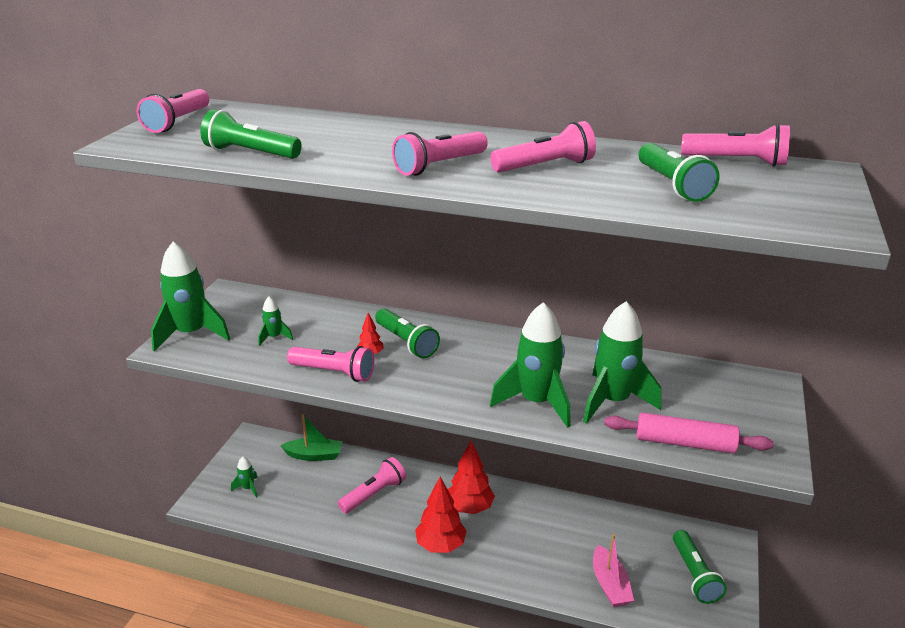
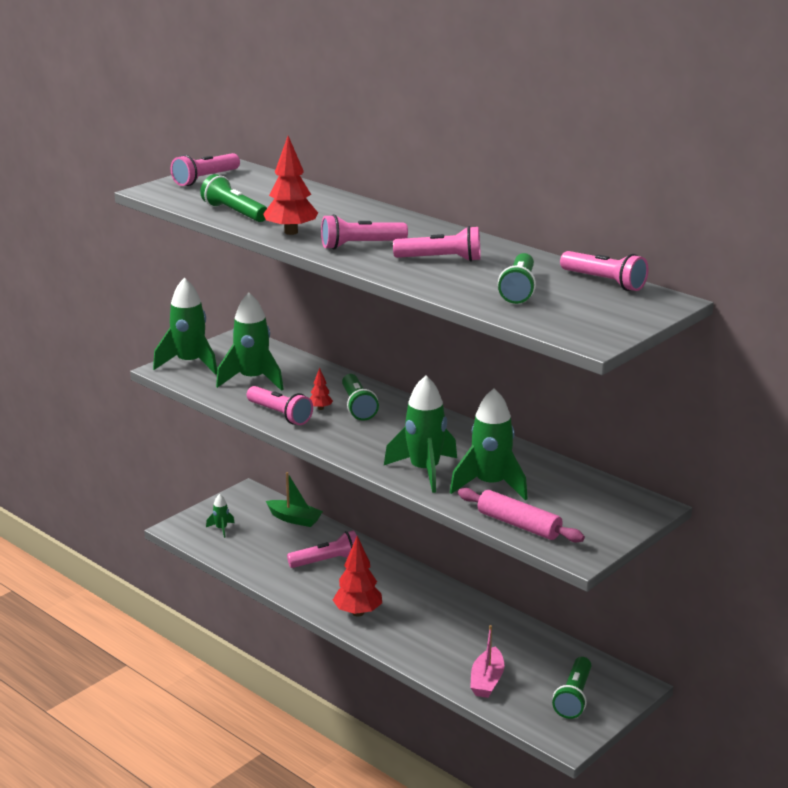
camera: 25 degrees right, 5 degrees down
green rocket [258,297,293,346] -> green rocket [216,293,283,391], size x2.17
red tree [448,441,495,514] -> red tree moved to [263,136,318,235]

